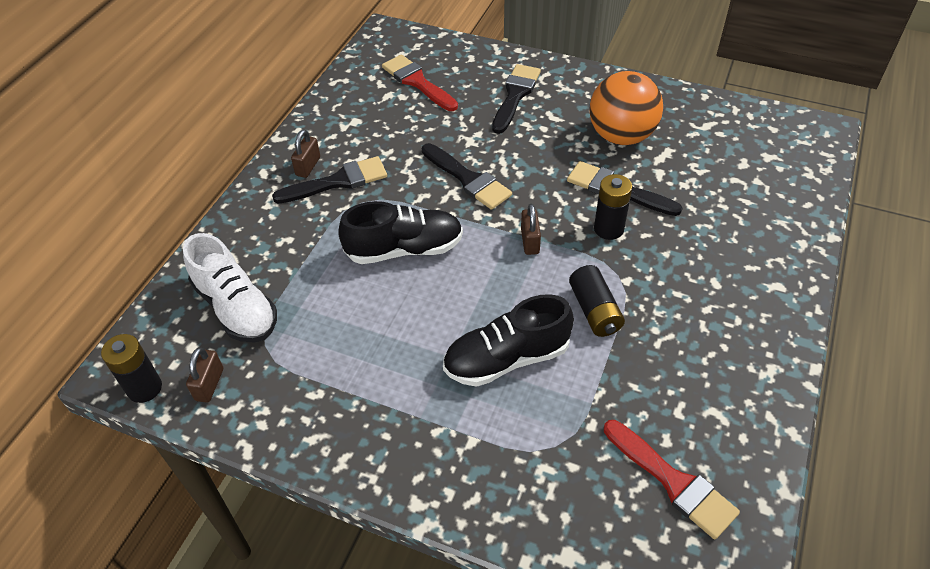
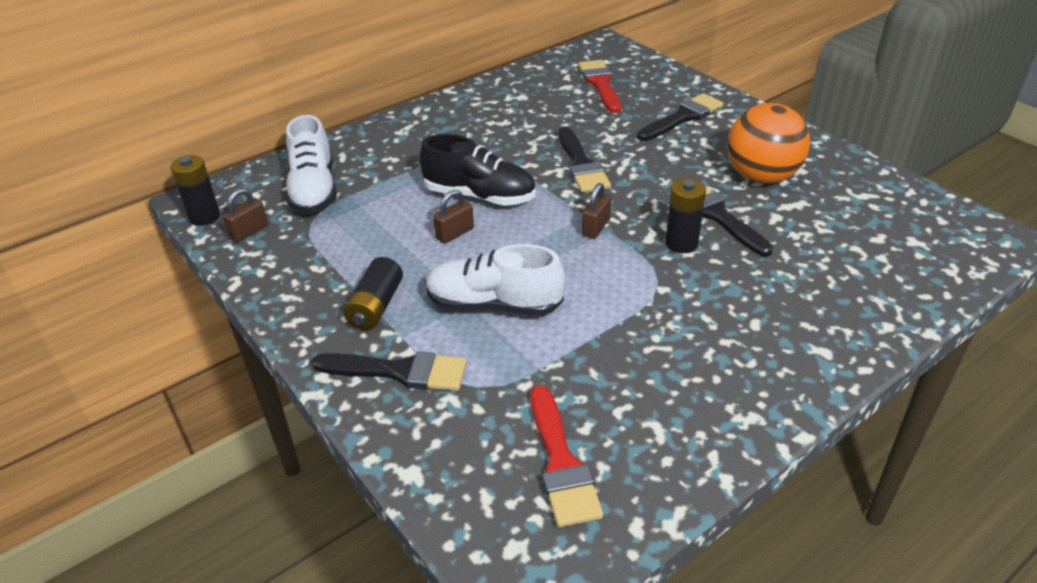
camera: 30 degrees right, 10 degrees down
black brush [272,156,387,204] -> black brush moved to [312,351,467,391]
brown padlock [291,130,320,178] -> brown padlock moved to [433,190,474,244]
black shoe [443,294,574,387] -> white shoe [425,244,565,316]
black battery [569,265,625,337] -> black battery moved to [343,257,403,330]

